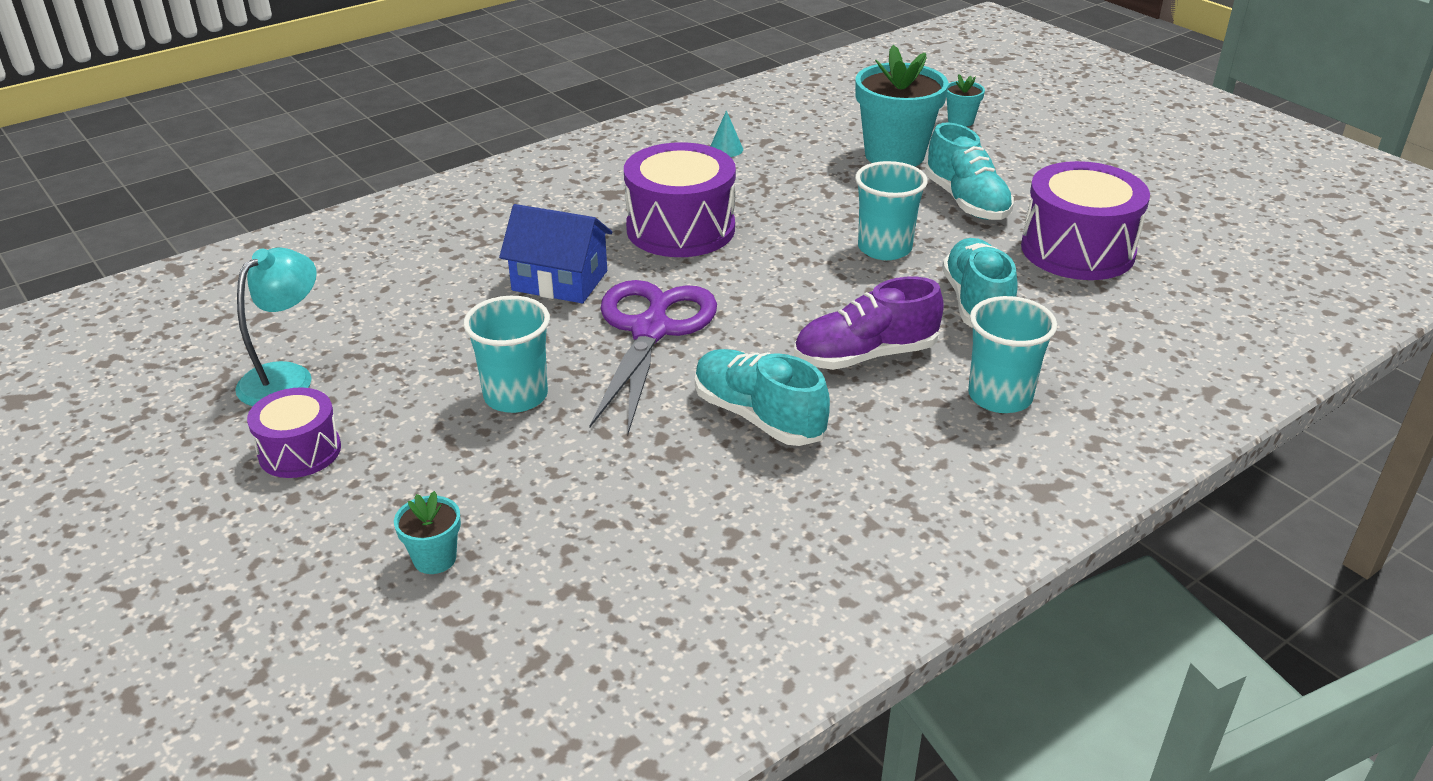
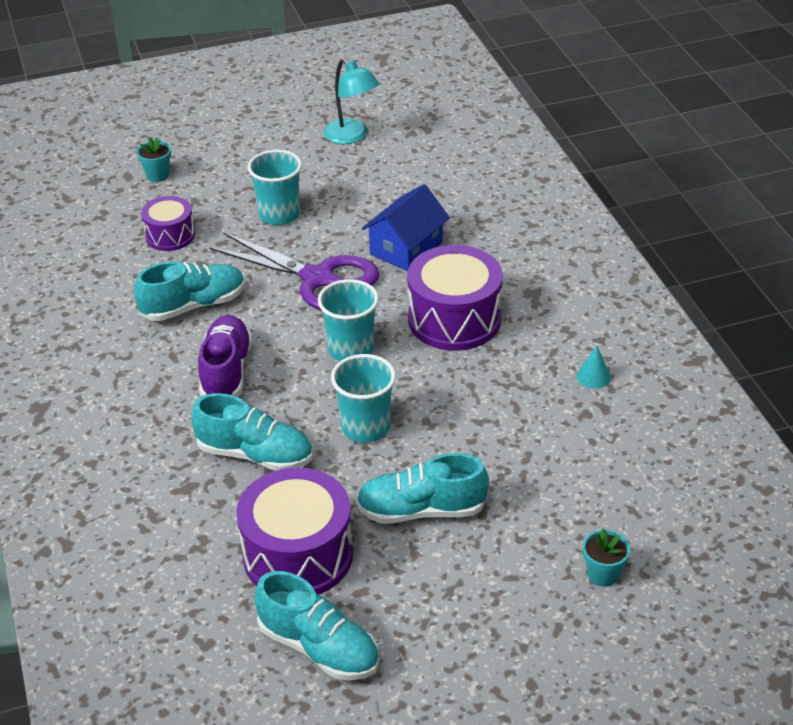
camera: 110 degrees right, 5 degrees up
purple drum [247,387,341,478] -> purple drum moved to [141,196,195,251]
turquoise flower pot [855,45,948,166] -> none
turquoise cup [968,296,1057,413] -> turquoise cup moved to [318,279,379,362]
none -> turquoise shoe [255,571,379,680]

